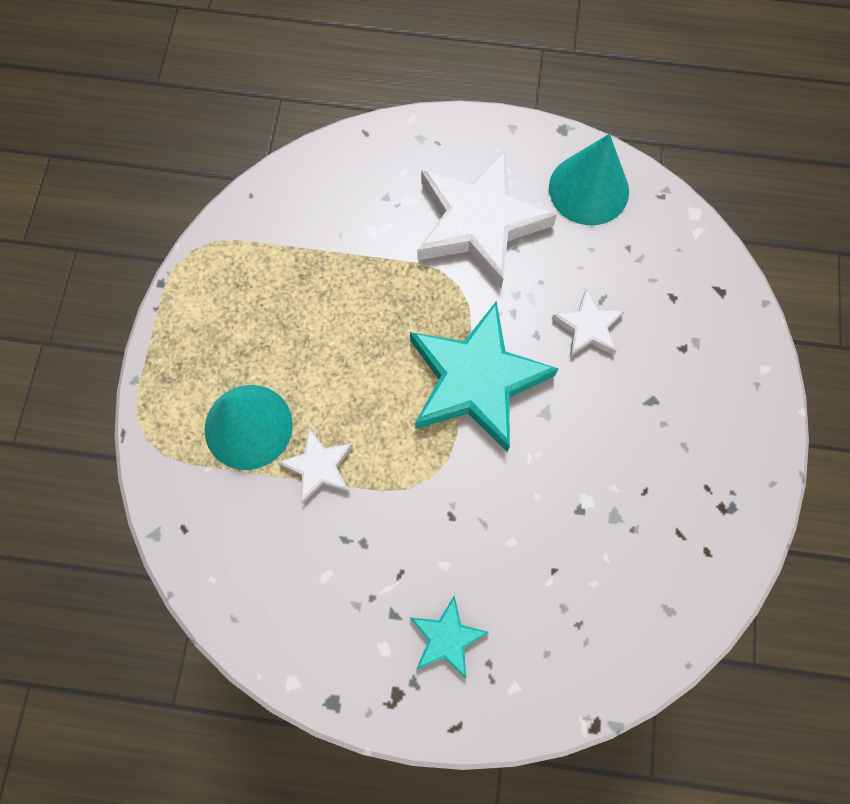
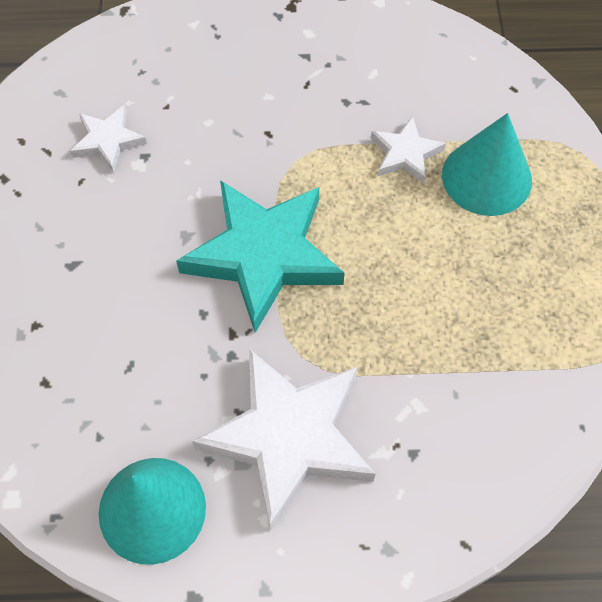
camera: 170 degrees right, 10 degrees down
turquoise star [410,595,489,678] -> none
white star [552,289,625,357] -> white star moved to [70,105,147,173]

